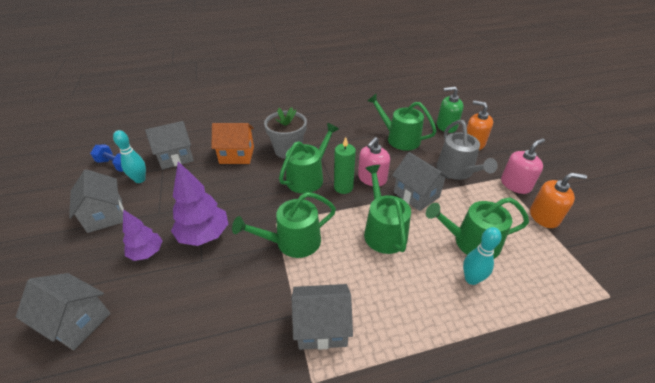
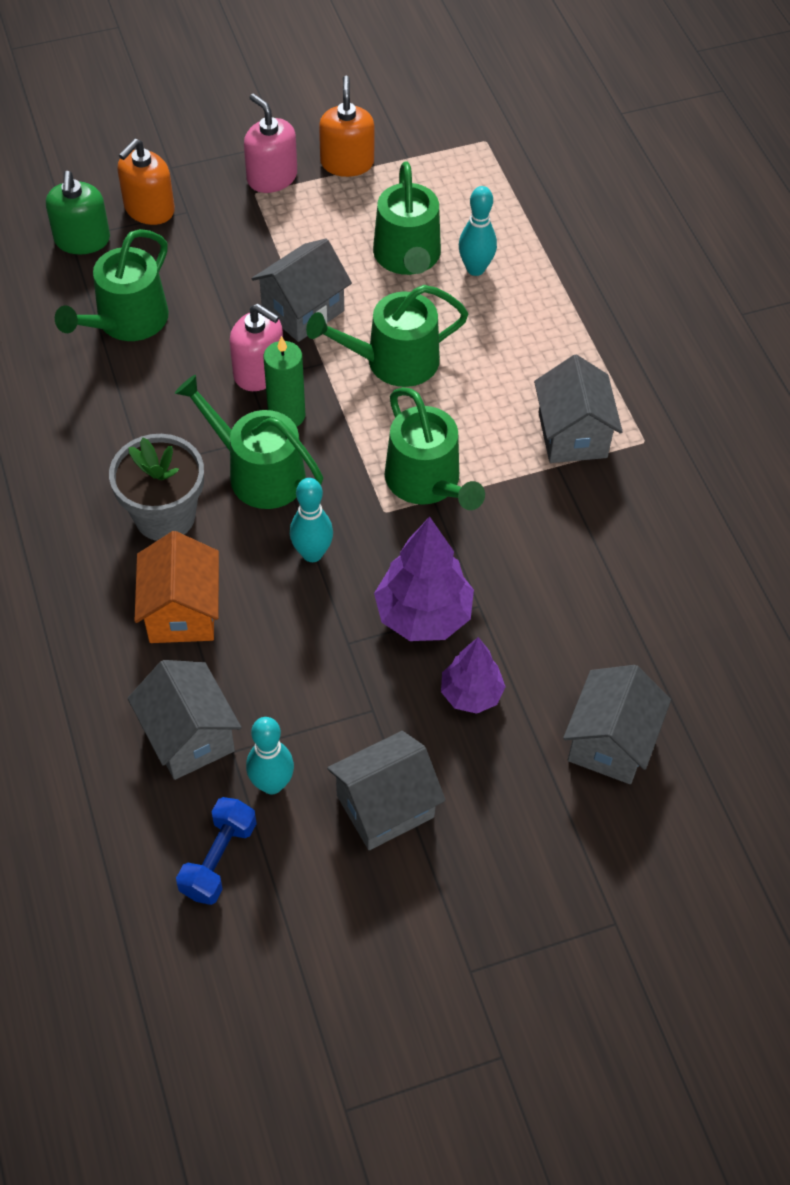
camera: 95 degrees left, 15 degrees up
grey watering can [437,120,498,180] -> none
none -> turquoise bowling pin [290,478,333,562]

